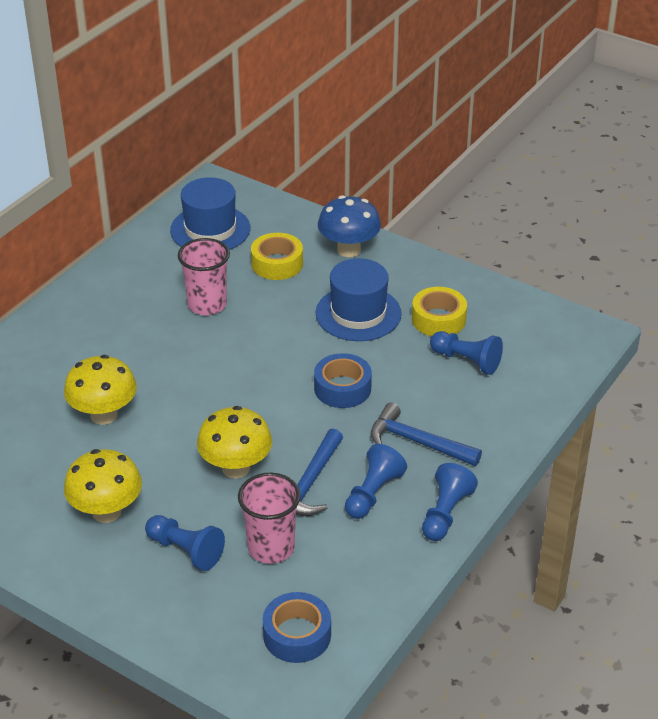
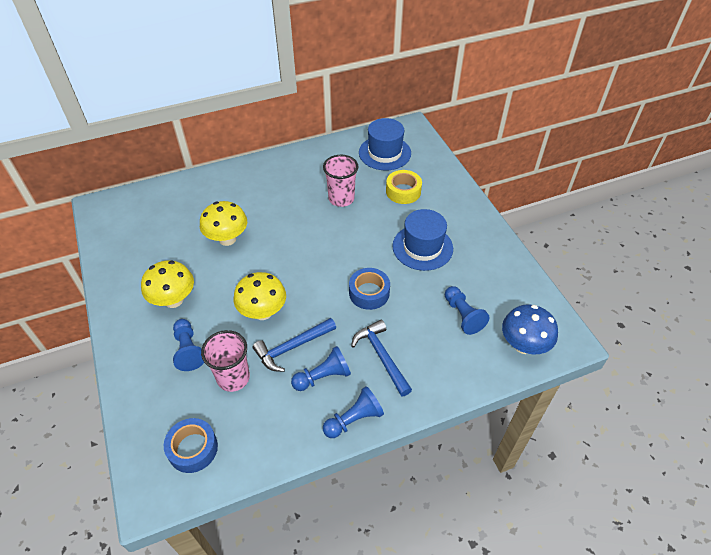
camera: 35 degrees right, 10 degrees up
blue mushroom [318,195,381,257] -> blue mushroom moved to [502,304,558,354]
yellow tape [412,287,467,336] -> none

